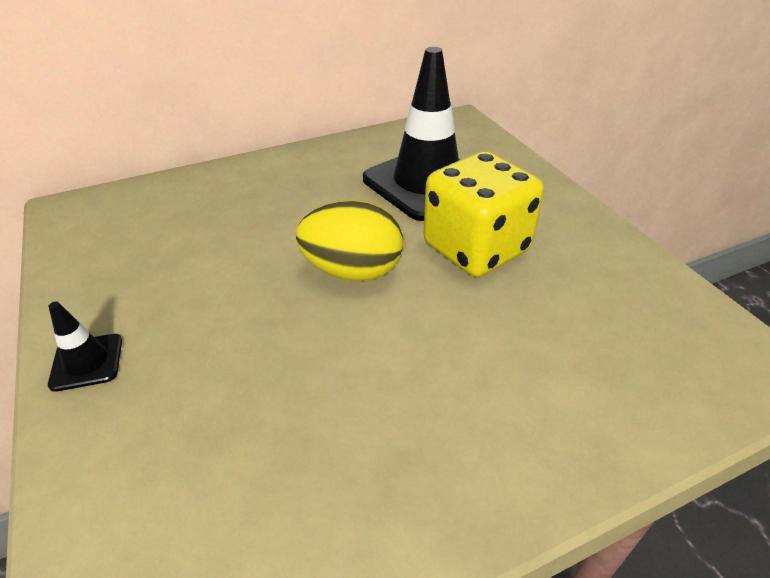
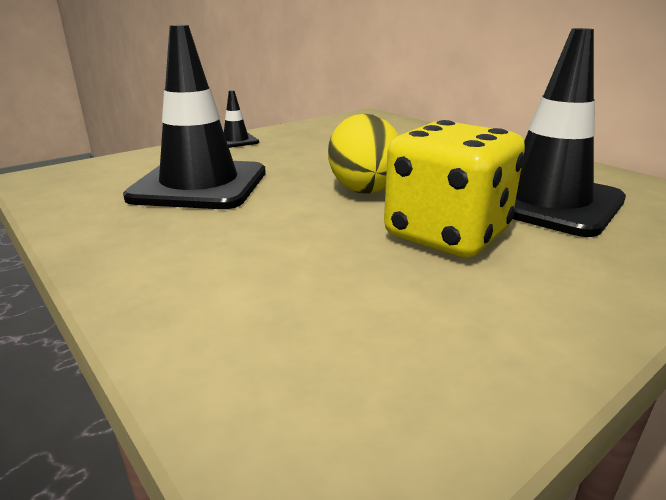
camera: 75 degrees right, 15 degrees down
none -> black traffic cone [123,25,266,209]

